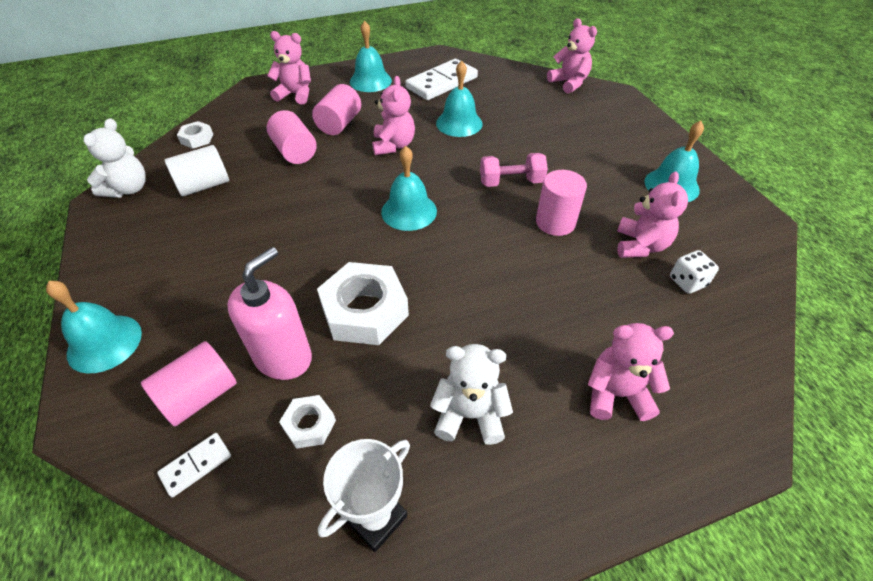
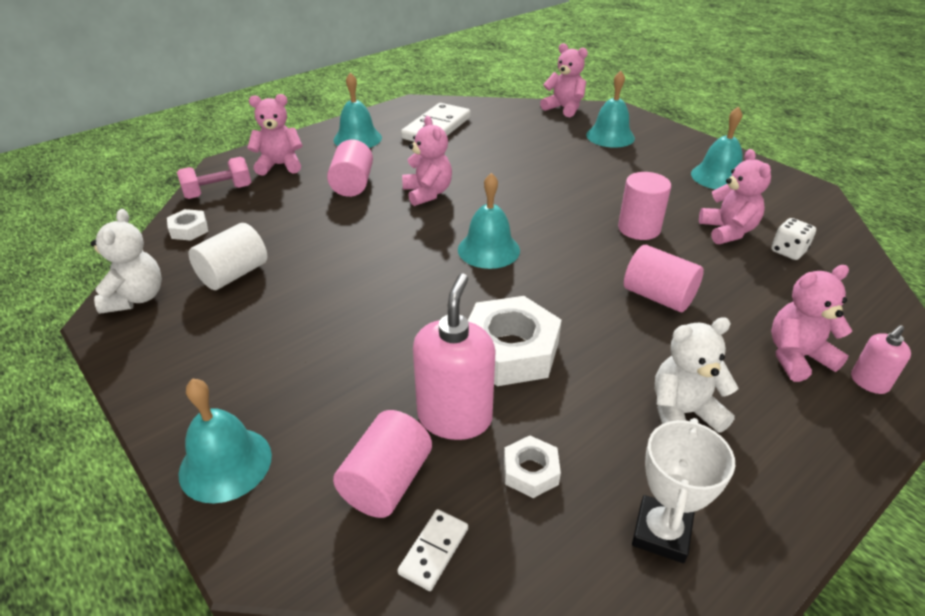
camera: 20 degrees left, 10 degrees down
pink cylinder [267,110,317,164] -> pink cylinder moved to [624,245,704,312]
turquoise bell [436,61,483,137] -> turquoise bell moved to [586,71,635,148]
pink dumbbell [480,153,548,187] -> pink dumbbell moved to [177,157,251,199]
none -> pink soap dispenser [851,325,911,394]

